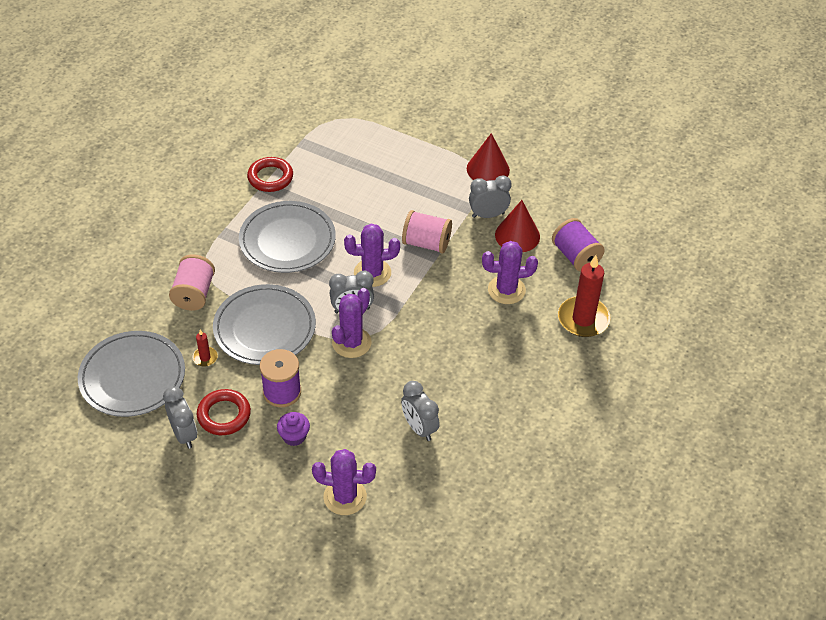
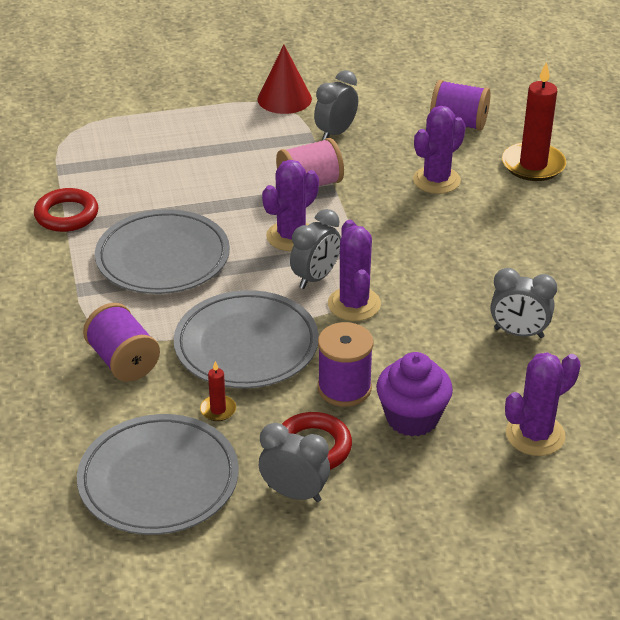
camera: 40 degrees left, 10 degrees down
pink spool [169,254,215,311] -> purple spool [83,303,160,382]
purple cupcake [277,412,310,446] -> purple cupcake [376,352,453,437], size x1.63
red cone [495,200,540,252] -> none

